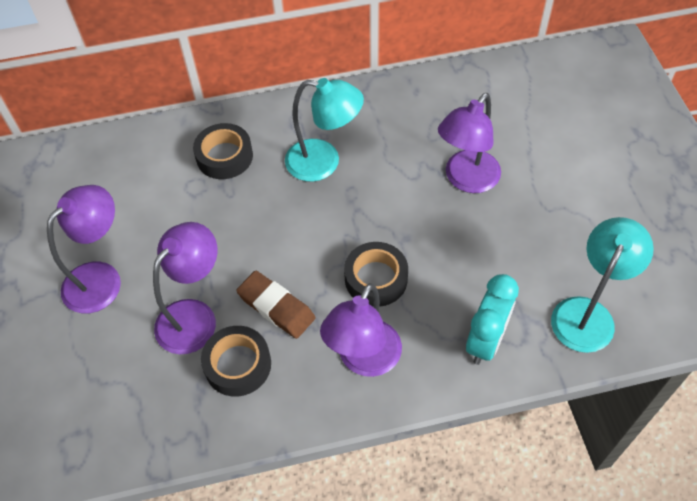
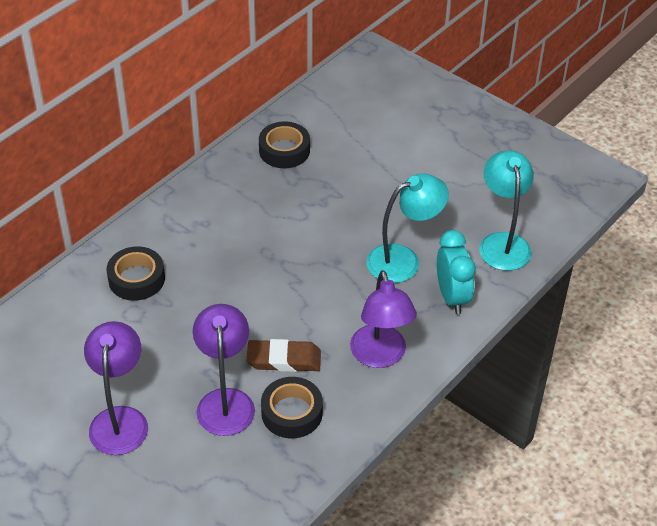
camera: 40 degrees left, 10 degrees down
turquoise lamp [285,78,364,182] -> turquoise lamp moved to [367,173,449,283]
black tape [344,242,408,307] -> black tape moved to [259,121,310,168]
purple lamp [438,93,501,193] -> none

